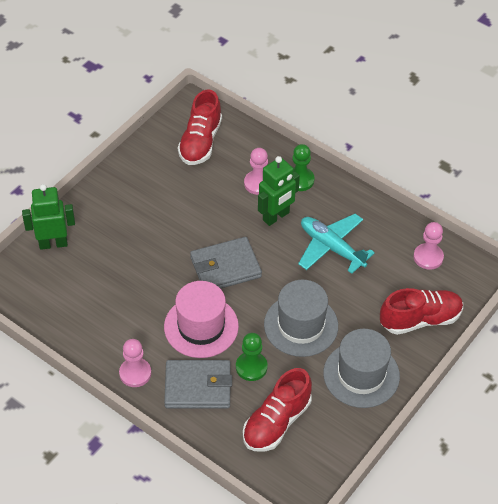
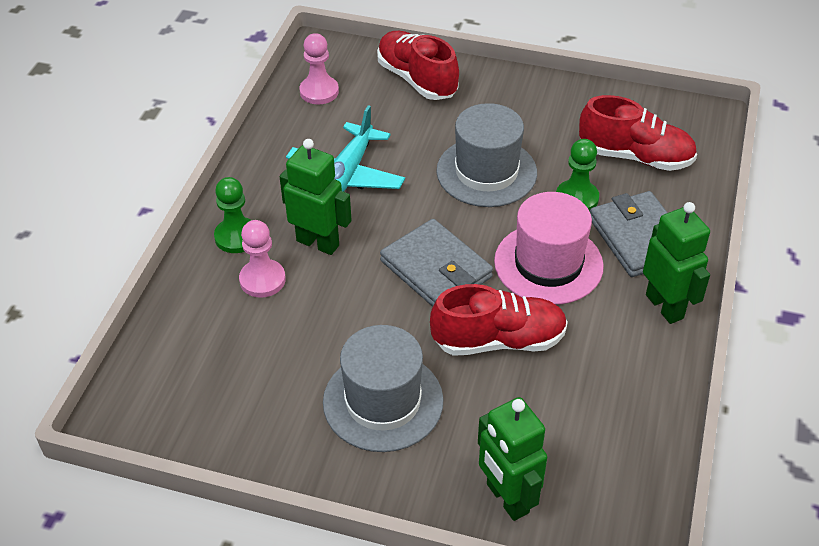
camera: 110 degrees left, 5 degrees down
pink pawn [119,339,151,387] -> green robot [643,202,710,324]
red shoe [178,90,222,165] -> red shoe moved to [430,284,568,356]
grey hat [323,329,400,408] -> grey hat moved to [323,325,444,452]

